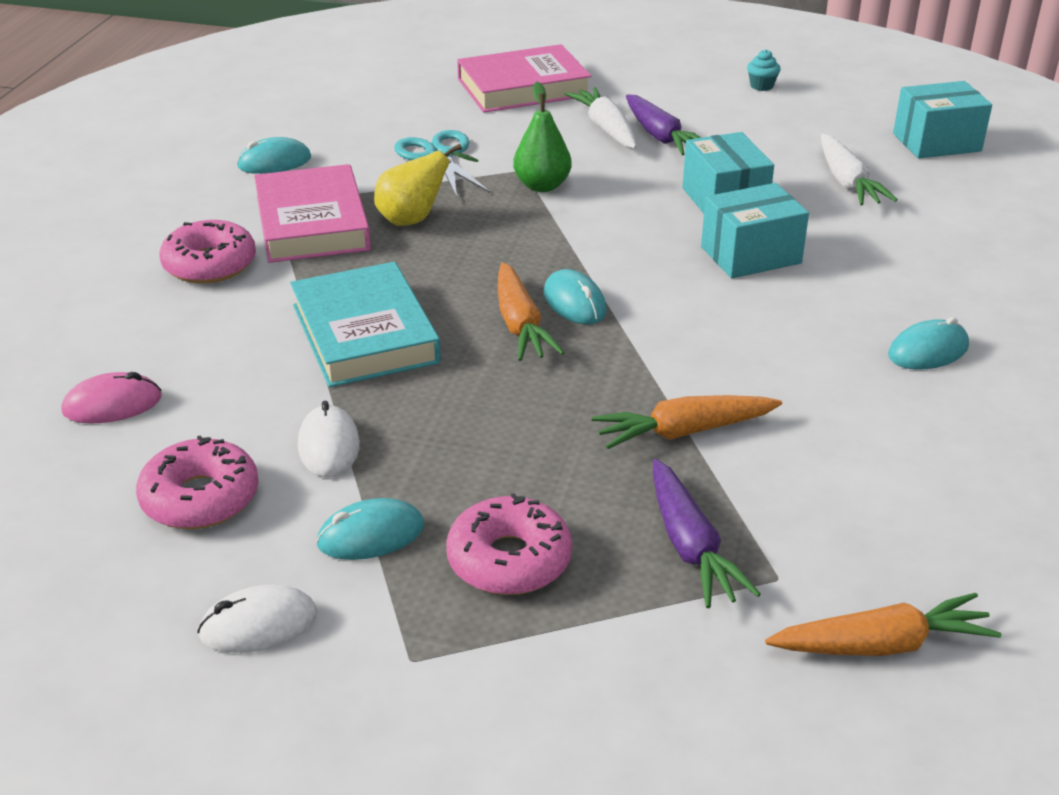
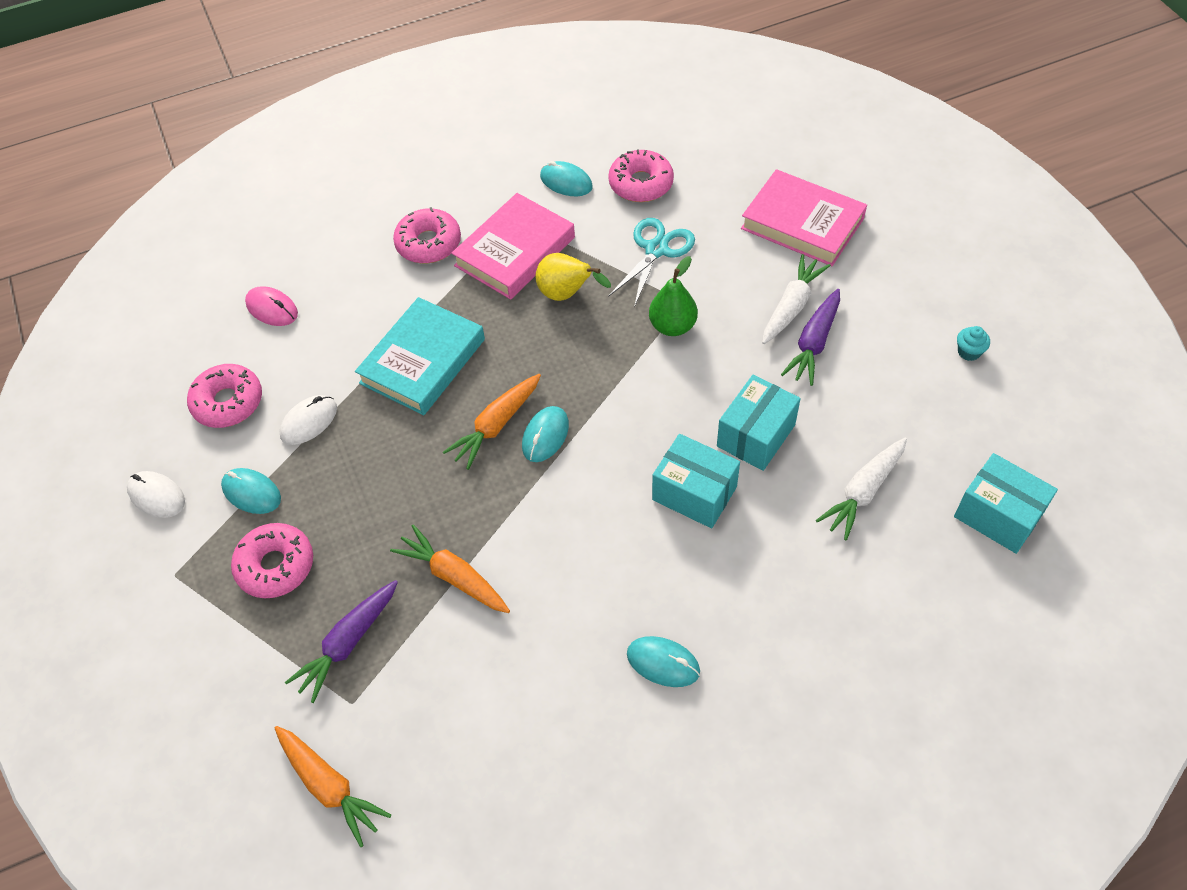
camera: 55 degrees right, 20 degrees up
none -> pink donut [608,149,674,202]

